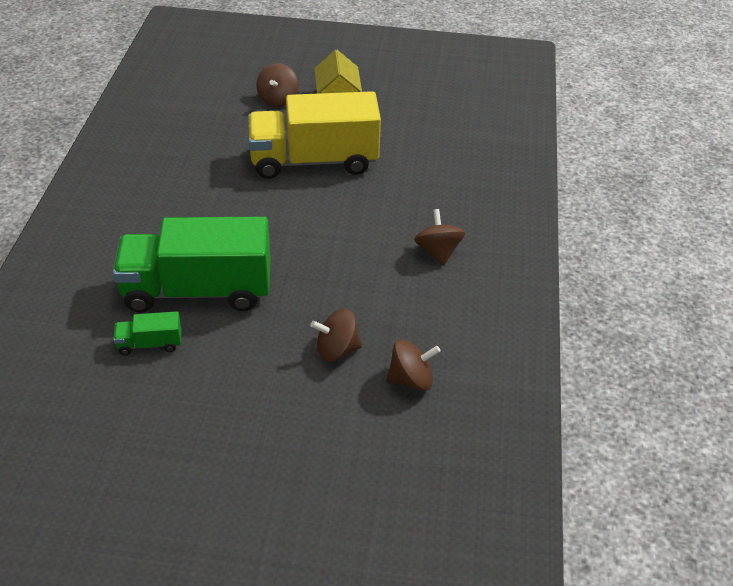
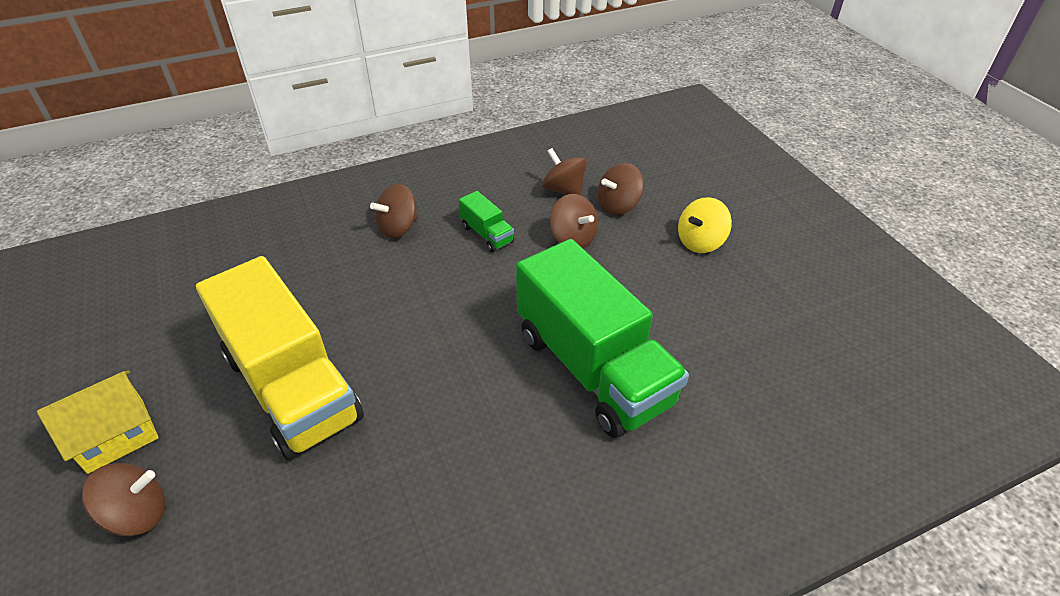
camera: 120 degrees left, 0 degrees up
green truck [113,311,181,355] -> green truck moved to [459,191,514,252]
none -> brown spinning top [598,163,644,215]
none -> yellow spinning top [678,197,732,253]

